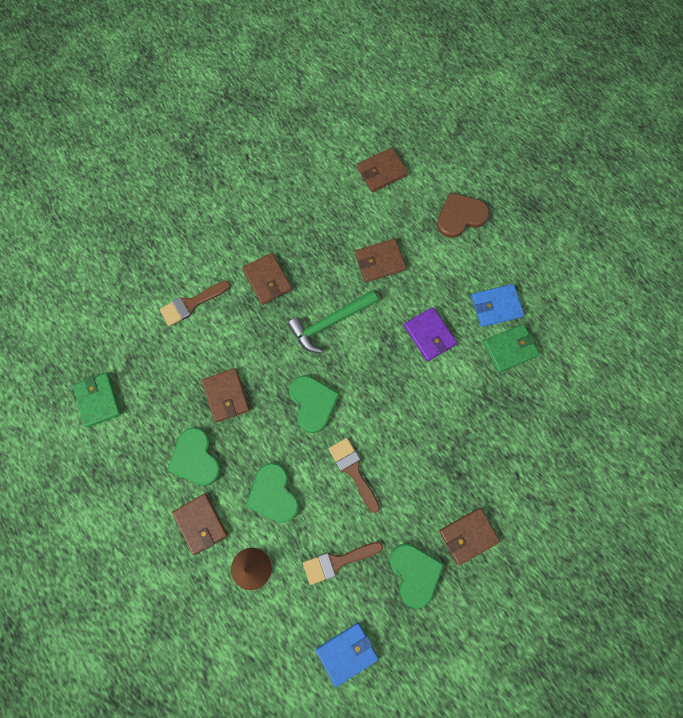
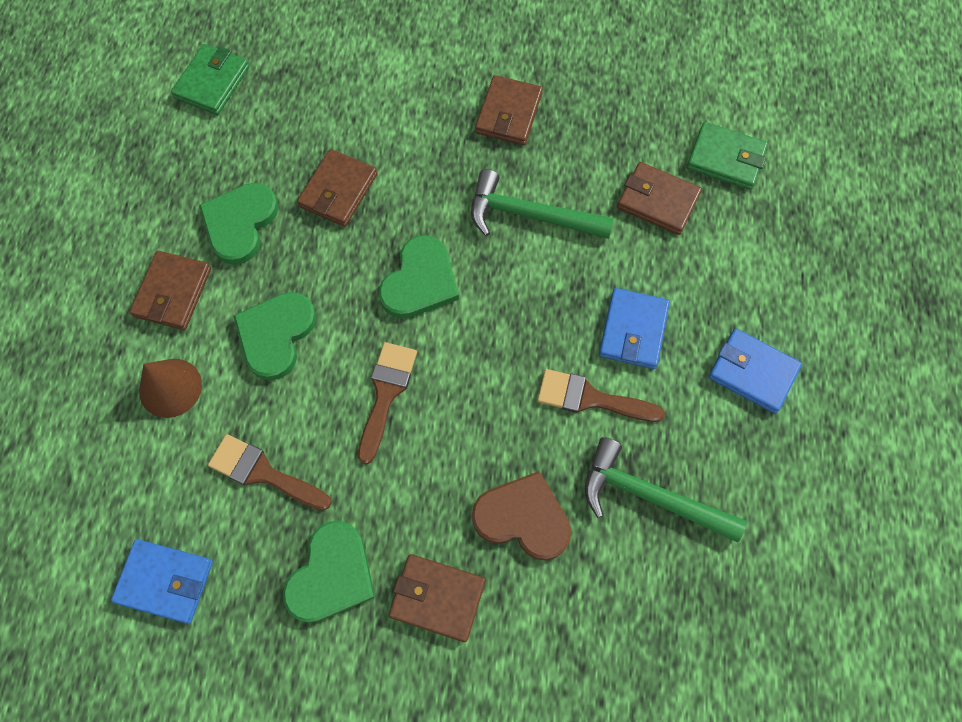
camera: 45 degrees right, 5 degrees down
brown brush [160,281,230,326] -> brown brush moved to [537,369,665,422]
brown wallet [357,147,408,192] -> none
purple wallet [404,307,457,361] -> blue wallet [599,288,670,369]
brown heart [437,192,489,238] -> brown heart moved to [472,471,571,561]
green wallet [483,324,539,373] -> green wallet moved to [687,122,768,190]
none -> green hammer [585,437,747,543]

